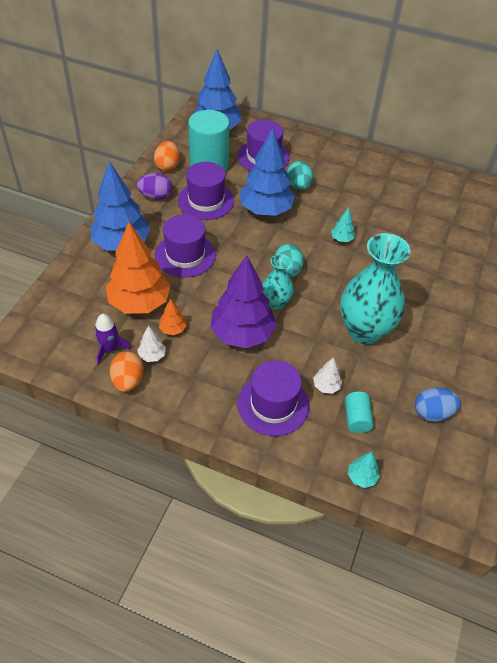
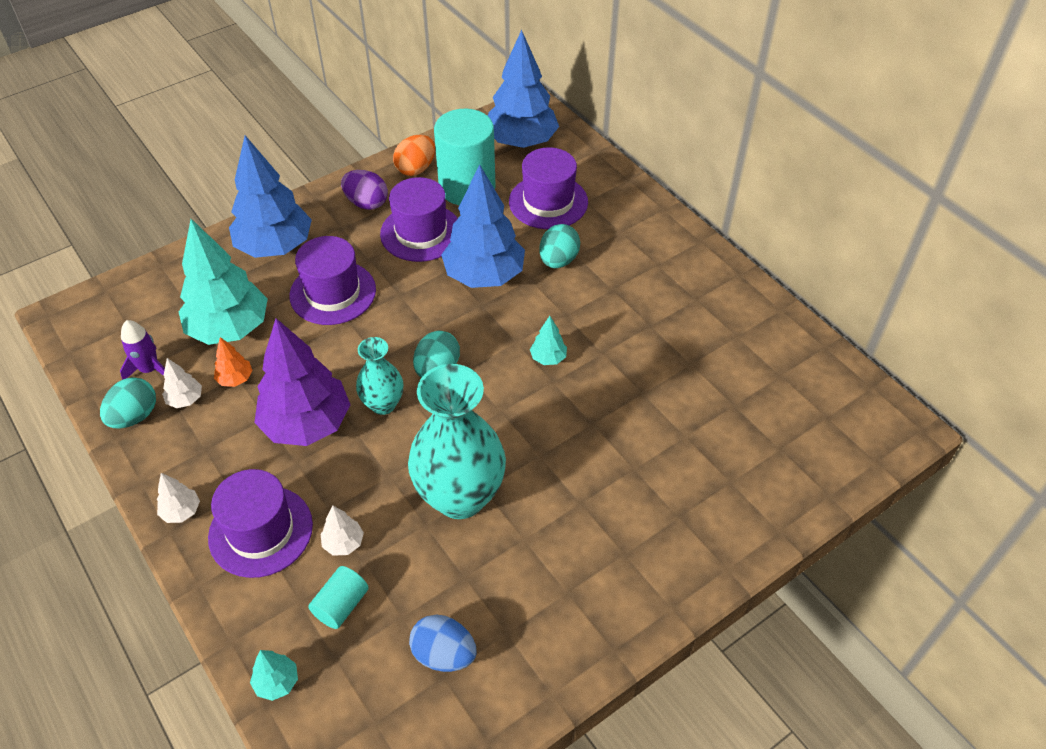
camera: 35 degrees right, 0 degrees up
orange tree [106,222,171,314] -> turquoise tree [179,219,268,345]
orange egg [110,351,144,392] -> turquoise egg [100,377,156,429]
none -> white tree [157,473,200,523]

